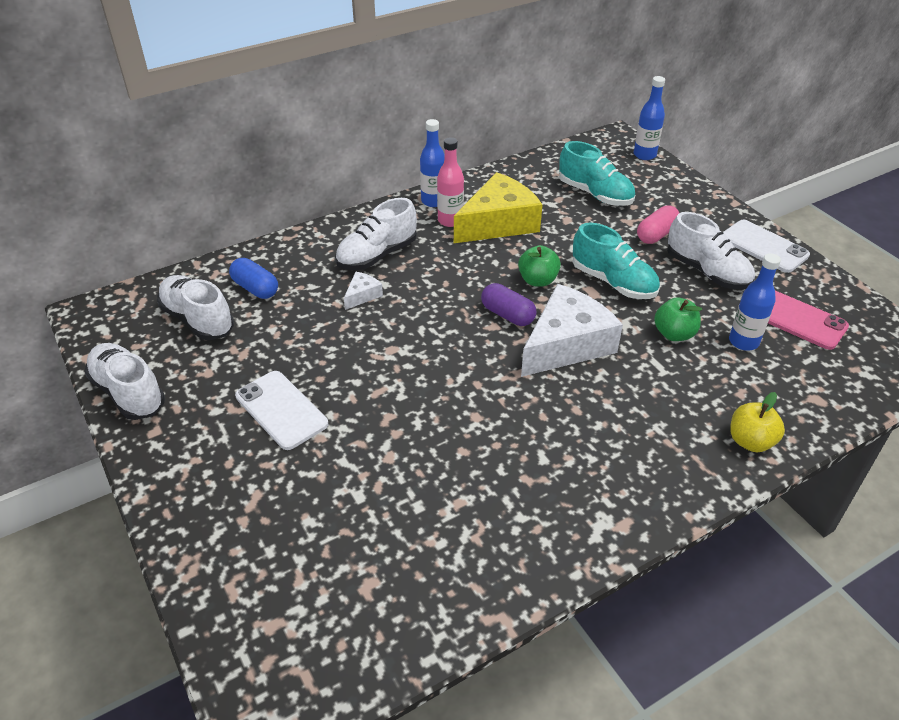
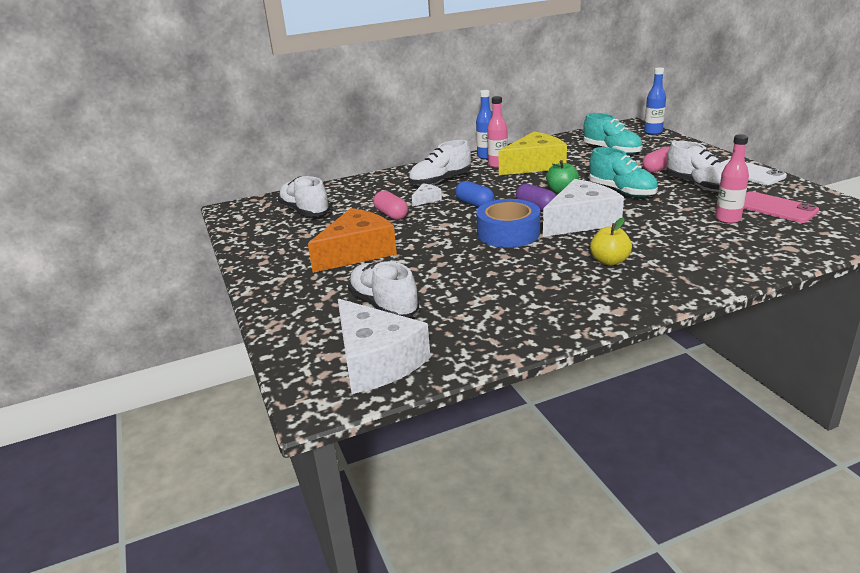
camera: 10 degrees right, 15 degrees down
white shoe [85,343,165,420] -> white shoe moved to [348,261,419,317]
blue capsule [229,258,278,299] -> blue capsule moved to [455,181,494,208]
white phone [235,371,328,450] -> orange cheese [308,208,397,273]
green apple [654,298,702,341] -> none
blue bottle [729,253,781,351] -> pink bottle [715,134,749,224]
yellow apple [730,392,785,452] -> yellow apple moved to [590,217,632,266]
none -> white cheese [338,299,431,394]
none -> pink capsule [373,191,408,220]
none -> blue tape [476,199,540,248]

